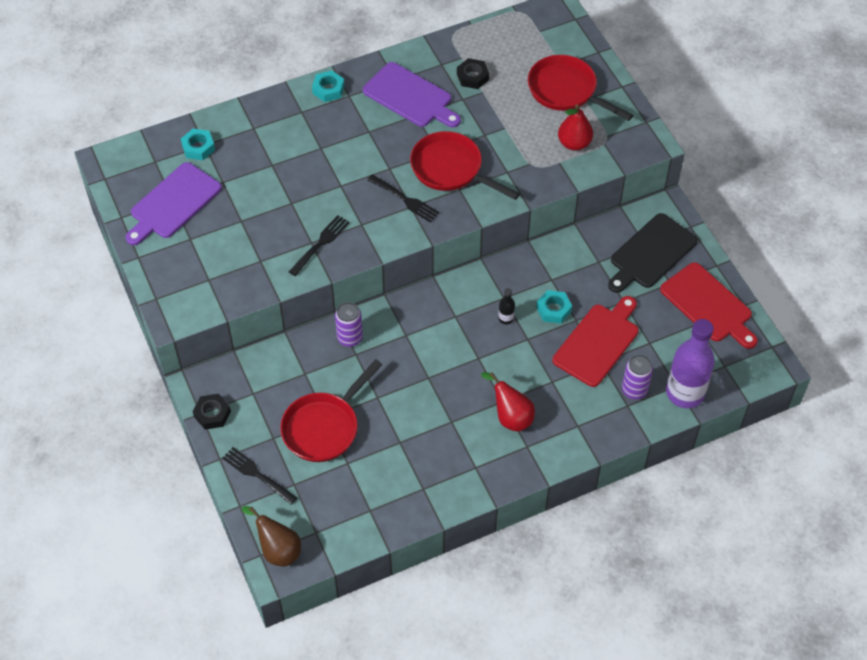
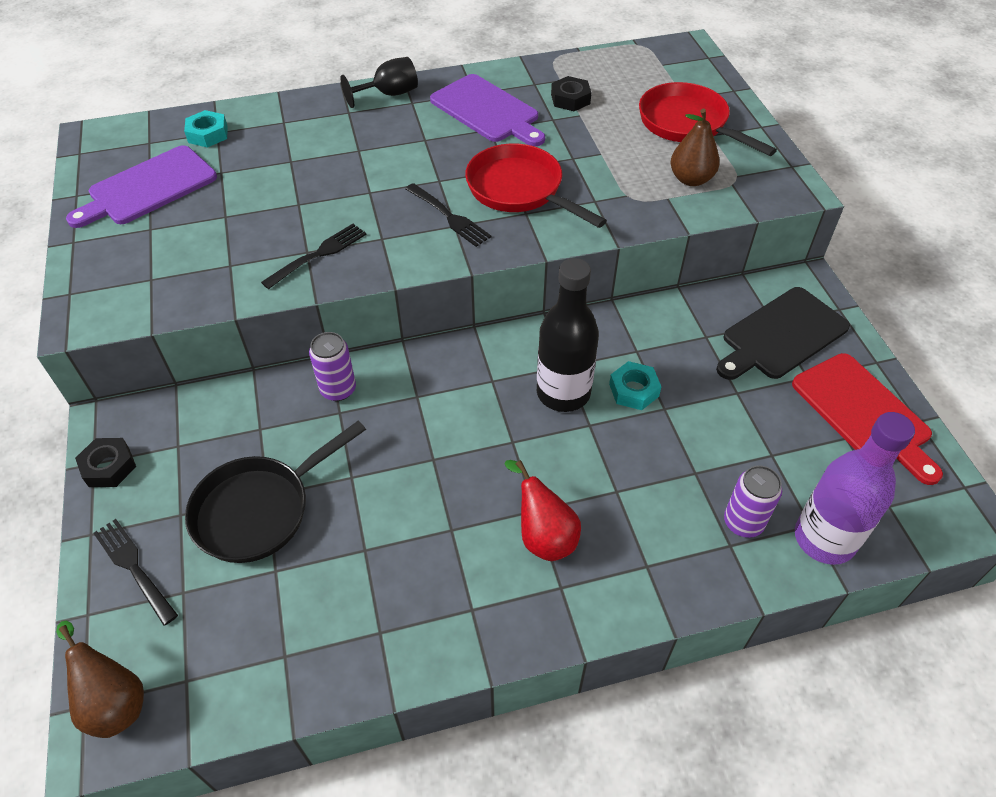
camera: 10 degrees right, 5 degrees down
red pan [280,359,382,462] -> black pan [185,421,366,563]
turquoise nut [312,71,345,102] -> black goblet [341,57,418,108]
black bottle [498,288,515,324] -> black bottle [537,258,599,412], size x2.41
red cutting board [553,296,639,387] -> none
red pear [558,105,593,151] -> brown pear [671,108,720,186]

